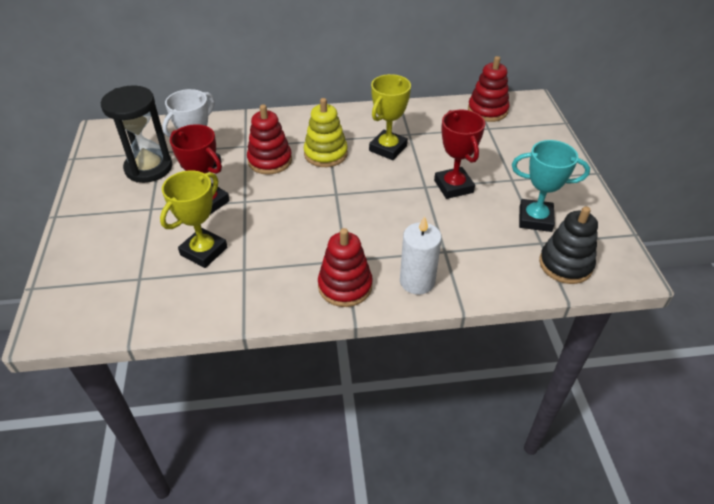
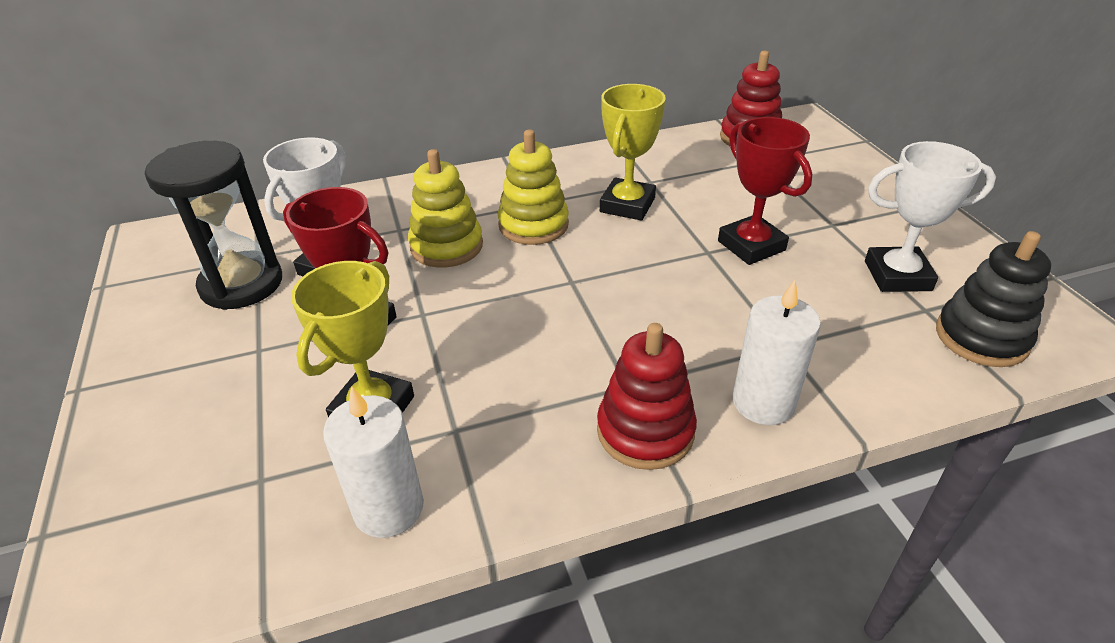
camera: 10 degrees left, 5 degrees down
red stacking toy [247,104,292,175] -> yellow stacking toy [408,149,483,268]
turquoise trophy [512,140,590,232] -> white trophy [865,141,996,292]
none -> white candle [323,386,424,538]

